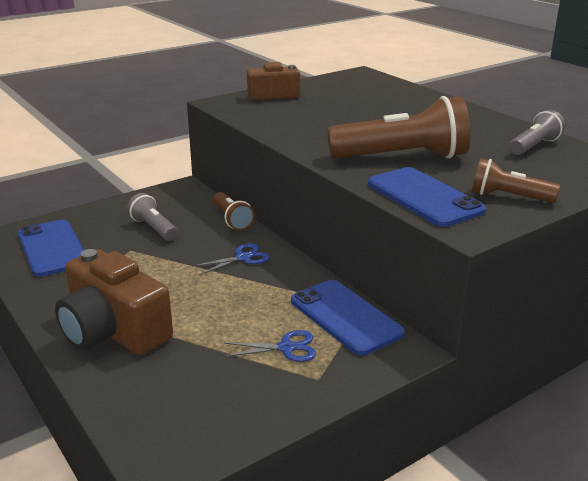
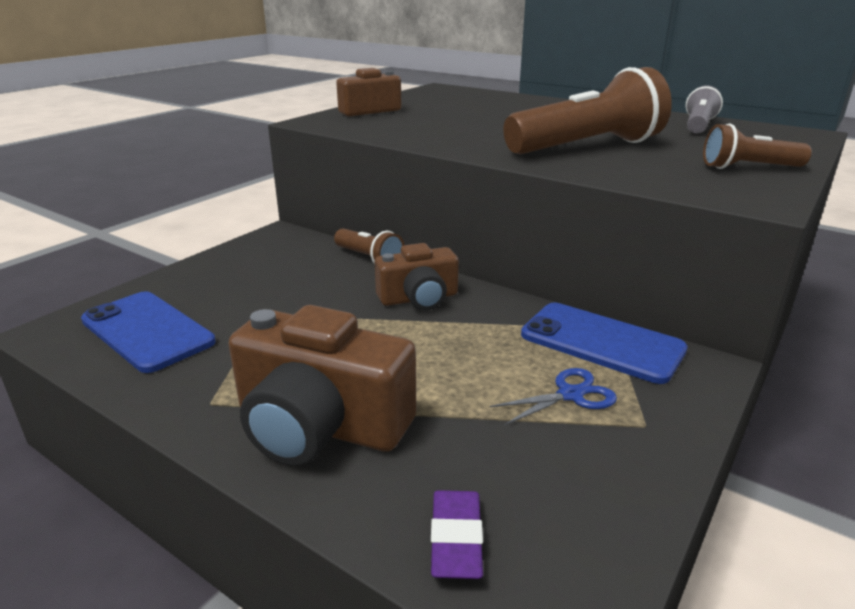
camera: 20 degrees left, 0 degrees up
grey flashlight [127,193,178,241] -> none
blue scissors [192,243,269,275] -> brown camera [375,243,459,310]
blue phone [368,167,486,227] -> none
none -> purple eraser [431,490,483,579]

